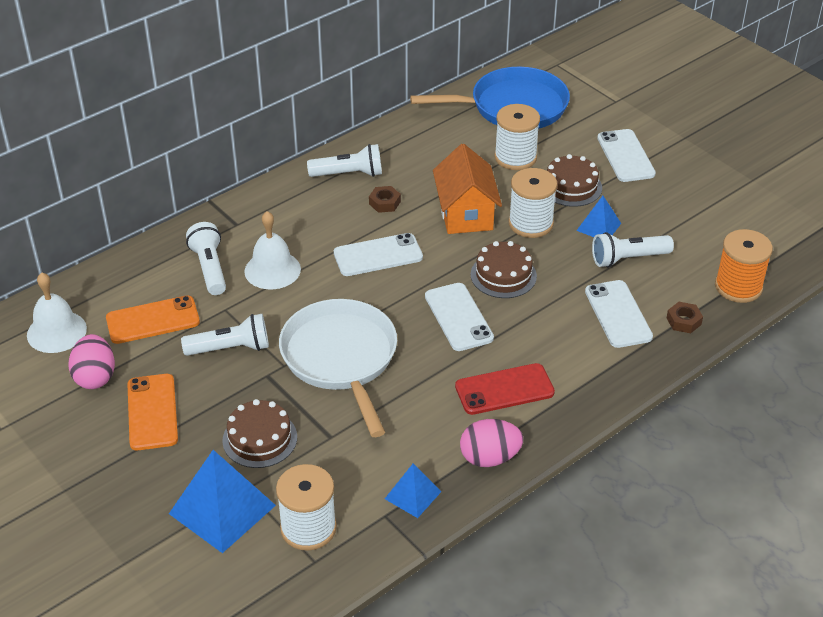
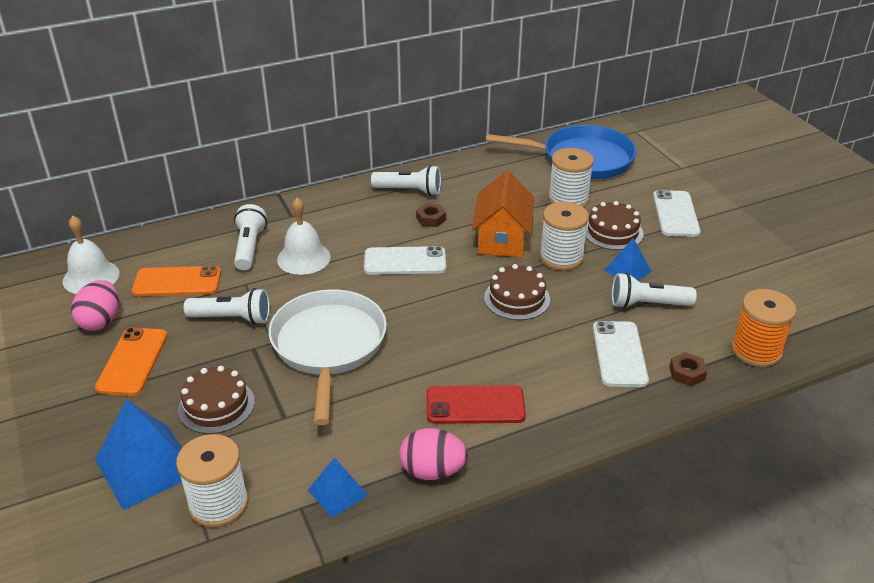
camera: 15 degrees right, 5 degrees down
white phone [425,283,494,351] -> none

